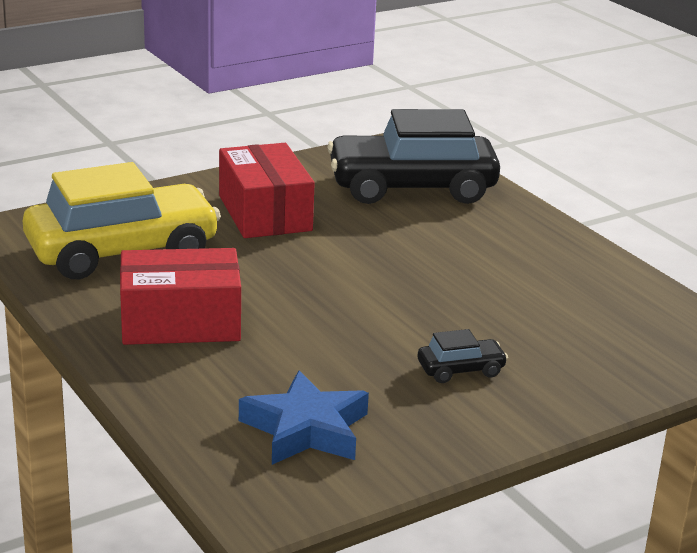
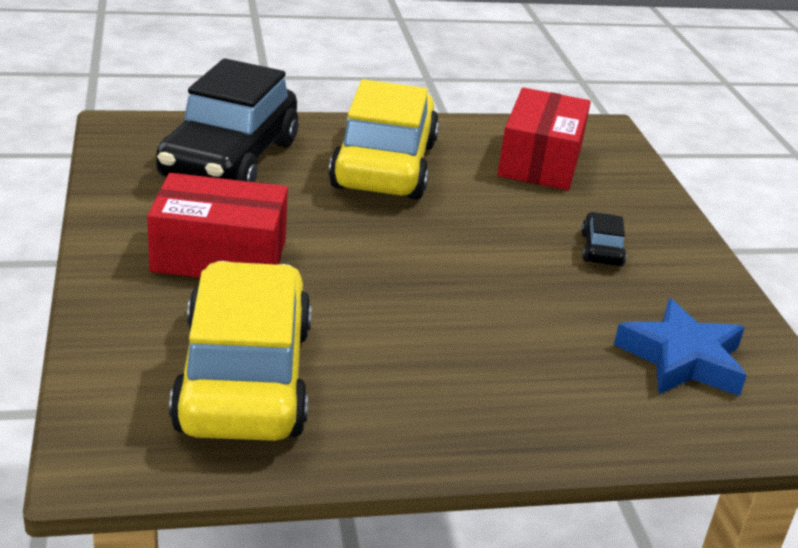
camera: 70 degrees left, 5 degrees up
red box [120,248,241,345] -> red box moved to [498,87,591,190]
none -> yellow car [329,79,439,200]

